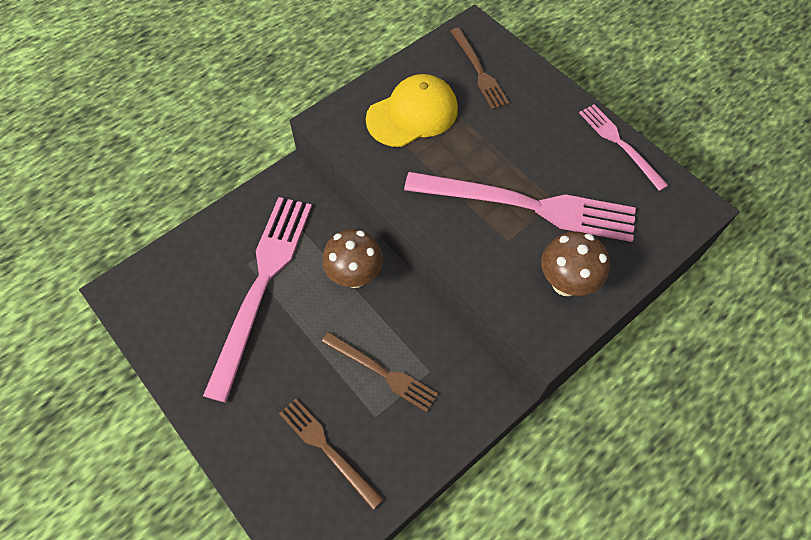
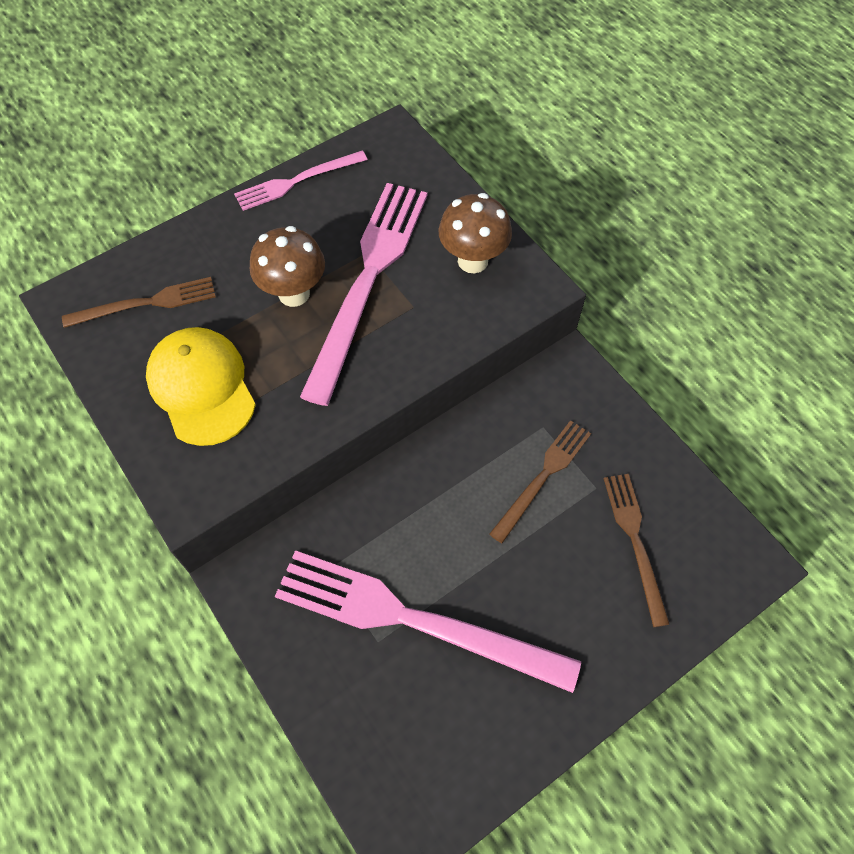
camera: 85 degrees left, 0 degrees up
brown fork [279,399,383,509] -> brown fork turned 120 degrees clockwise [604,474,670,627]
brown mushroom [322,229,383,288] -> brown mushroom moved to [250,226,325,307]

